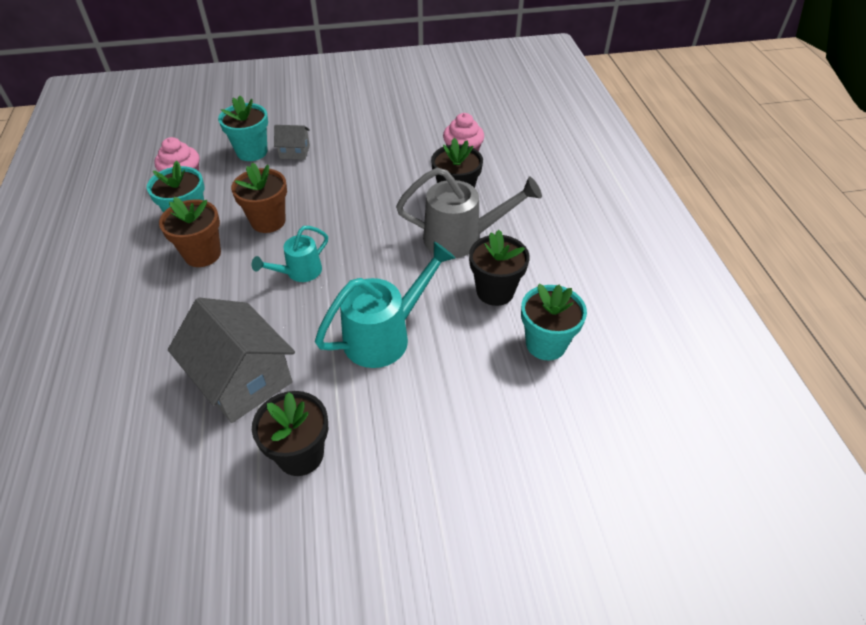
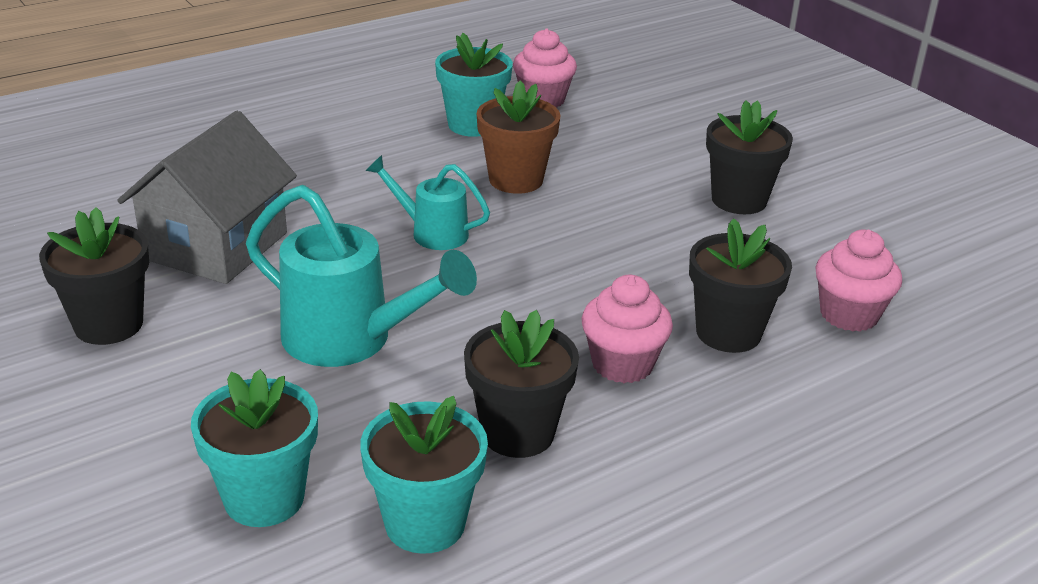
camera: 65 degrees right, 15 degrees down
brown flower pot [159,197,221,267] -> none
turquoise flower pot [218,96,268,161] -> turquoise flower pot moved to [191,369,318,527]
grey house [274,125,310,160] -> none
grey watering can [396,168,542,258] -> pink cupcake [581,275,673,383]
none -> black flower pot [706,100,793,214]

